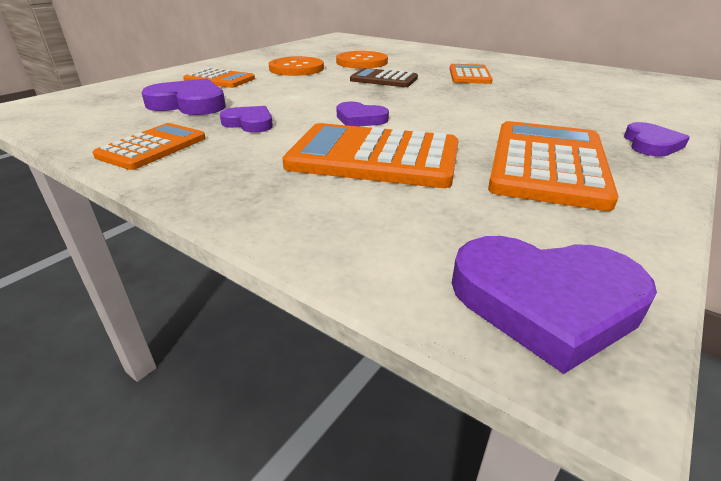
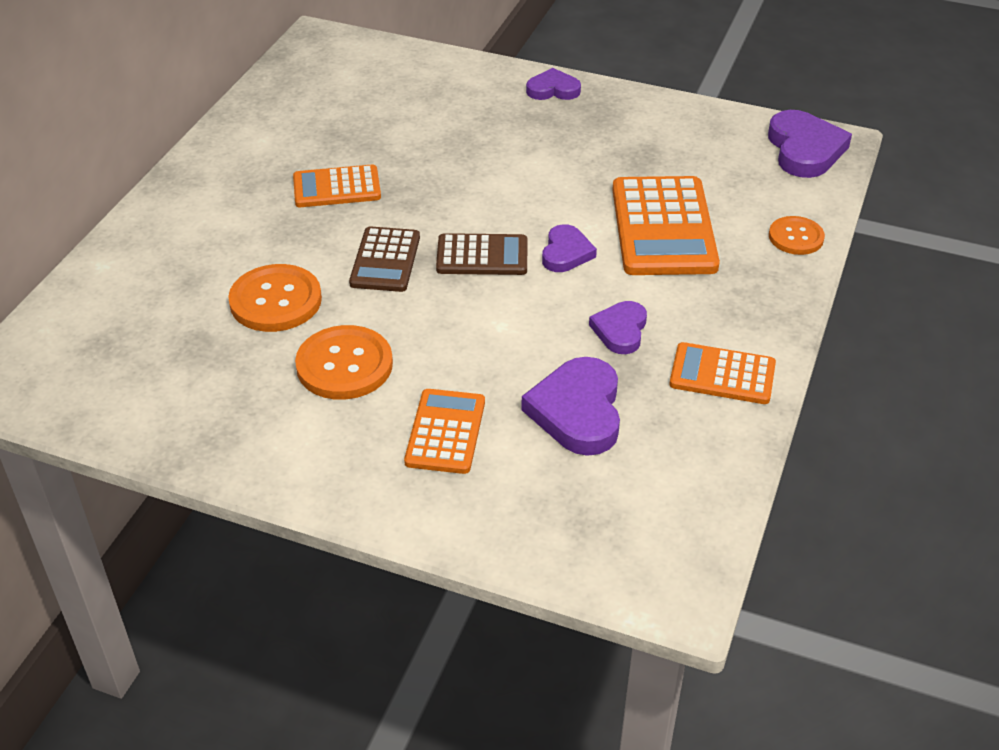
camera: 105 degrees left, 10 degrees up
orange calculator [488,121,619,211] -> none
none -> brown calculator [436,233,527,275]
none -> orange button [769,216,825,255]

